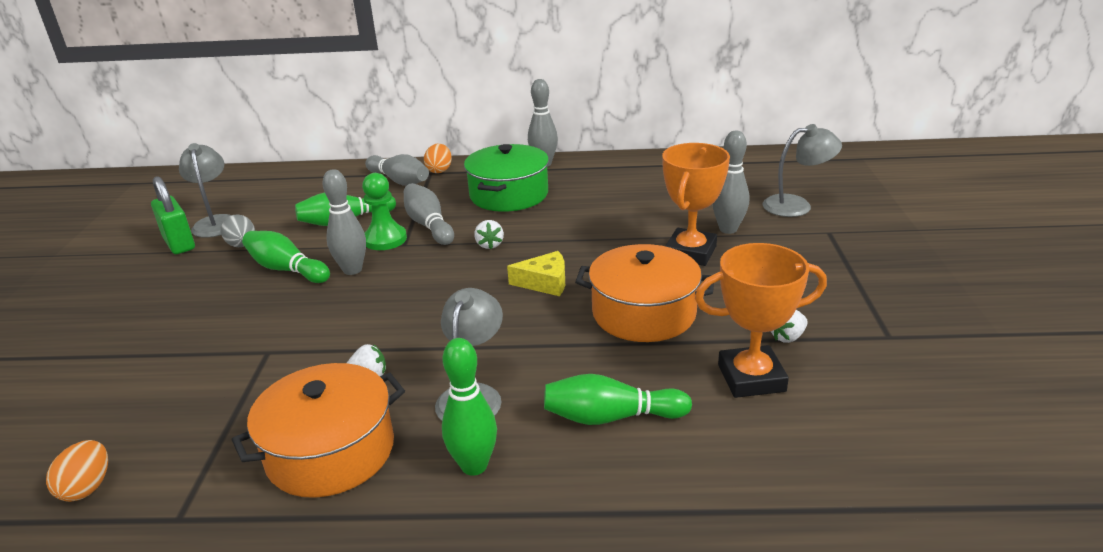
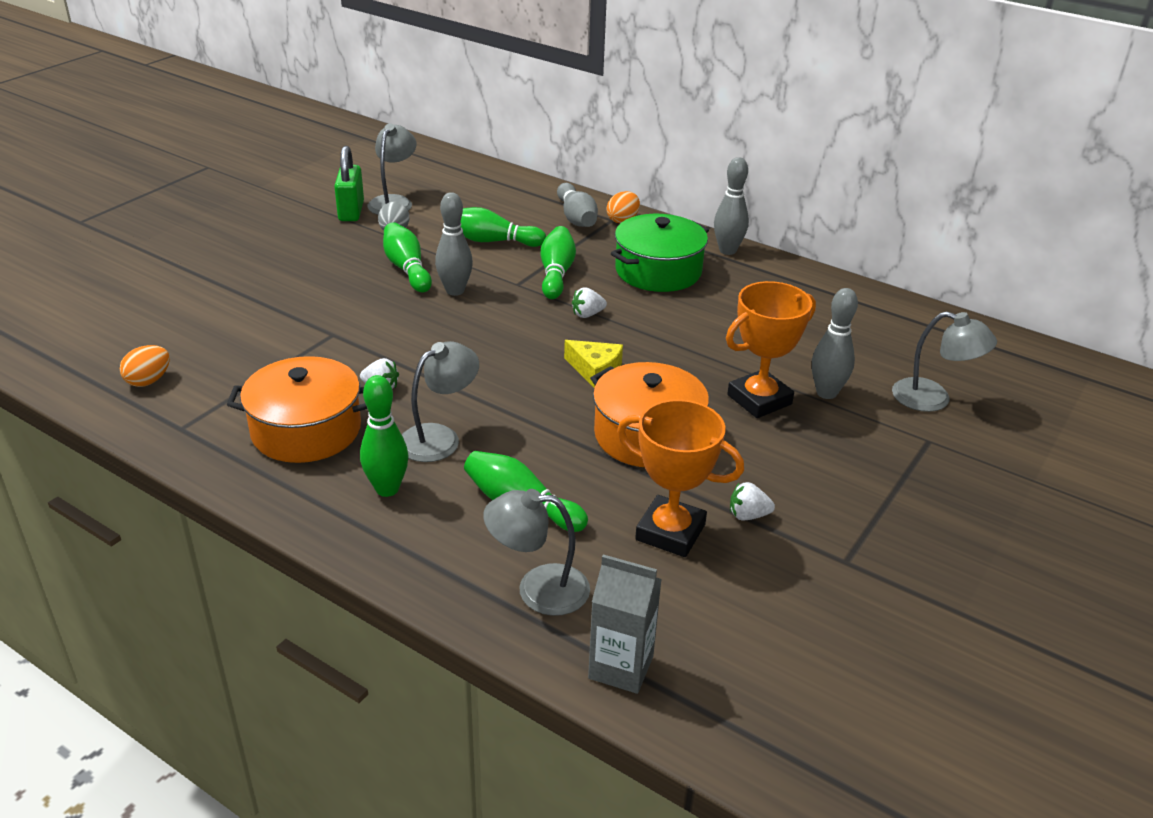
camera: 30 degrees right, 5 degrees up
green pawn [362,173,407,250] -> none
grey bowling pin [404,183,454,245] -> green bowling pin [541,226,576,299]
white strawberry [474,220,504,249] -> white strawberry turned 45 degrees clockwise [572,287,607,318]
none -> grey lamp [483,489,590,616]
none -> grey carton [588,554,662,694]

